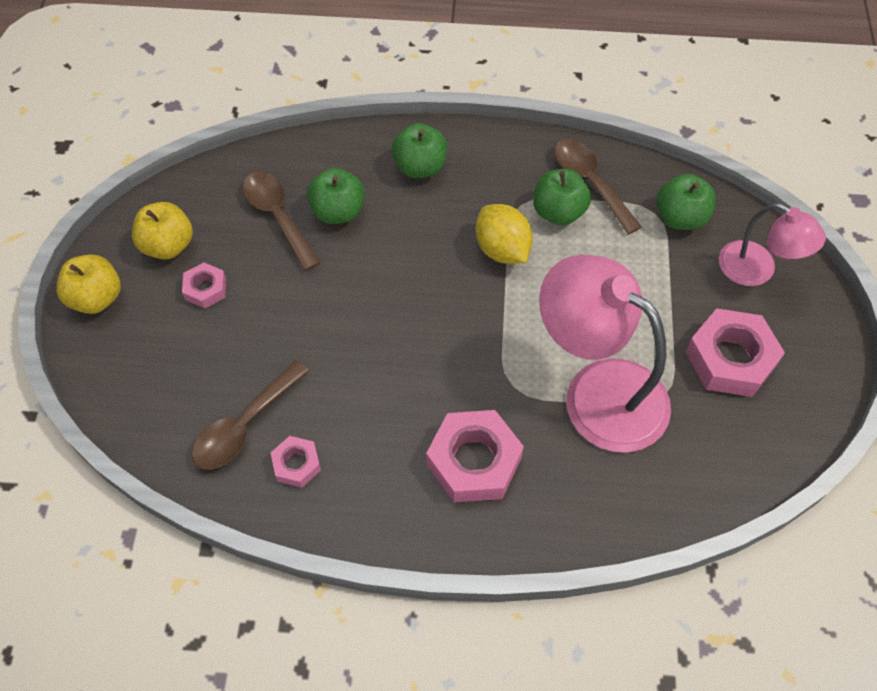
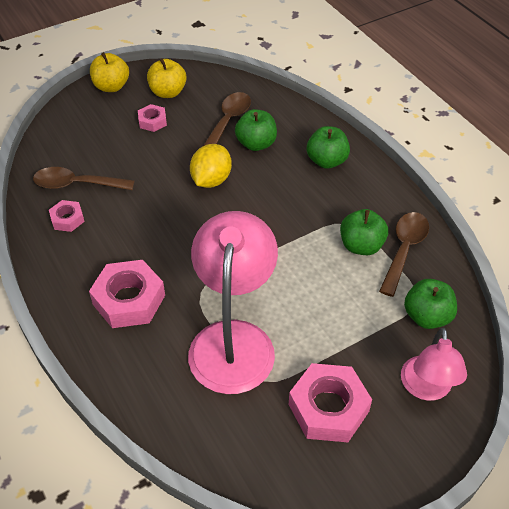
camera: 55 degrees right, 10 degrees down
yellow lemon [475,204,533,264] -> yellow lemon moved to [190,144,232,188]

